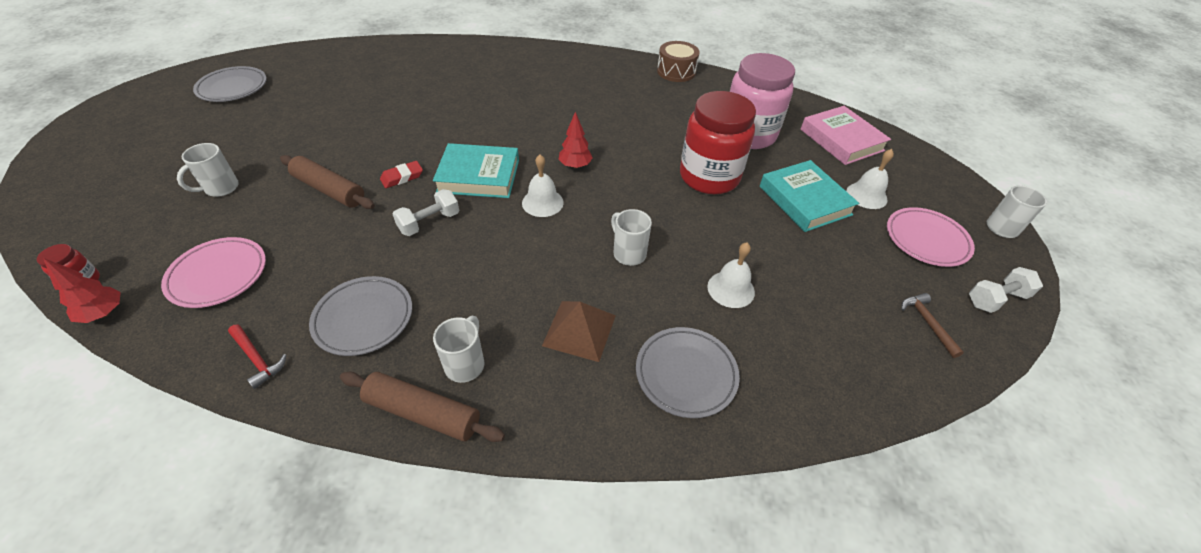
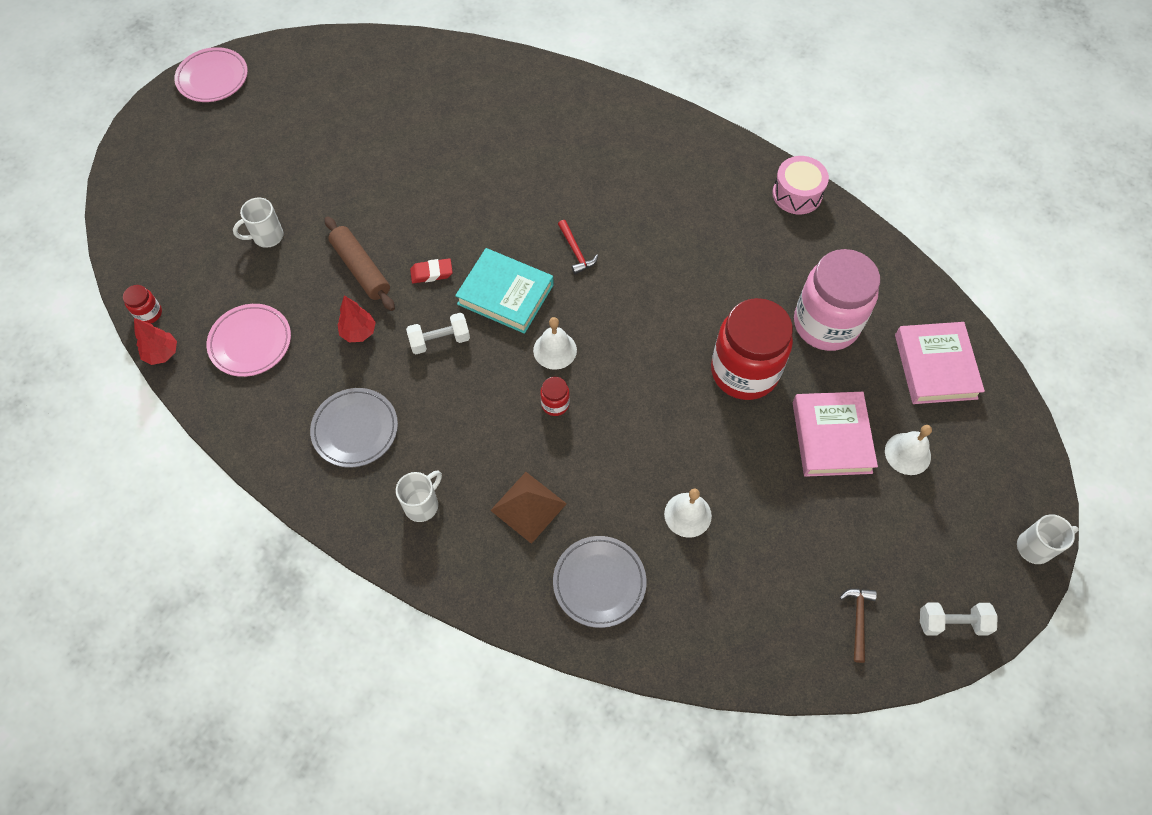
camera: 25 degrees right, 15 degrees up
grey plate [193,66,267,102] -> none
red hammer [228,324,287,389] -> red hammer moved to [558,220,598,274]
brown rolling pin [340,372,505,442] -> none
red tree [558,112,593,169] -> red tree moved to [337,295,376,342]
white mug [611,209,652,266] -> none
brown drum [657,41,700,82] -> pink drum [772,156,829,214]
turquoise book [760,160,859,232] -> pink book [793,392,878,477]
pink plate [887,207,975,267] -> pink plate moved to [174,47,248,102]
none -> red jar [540,377,570,416]

